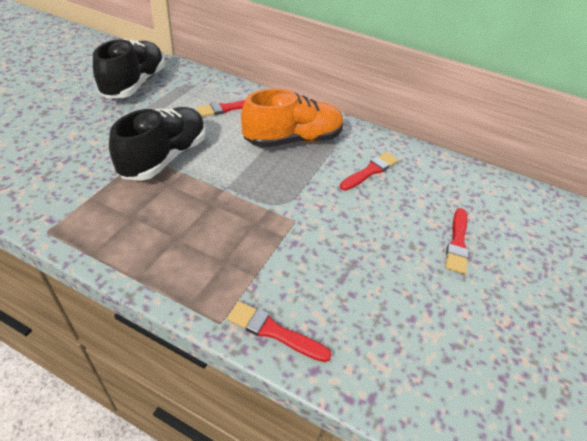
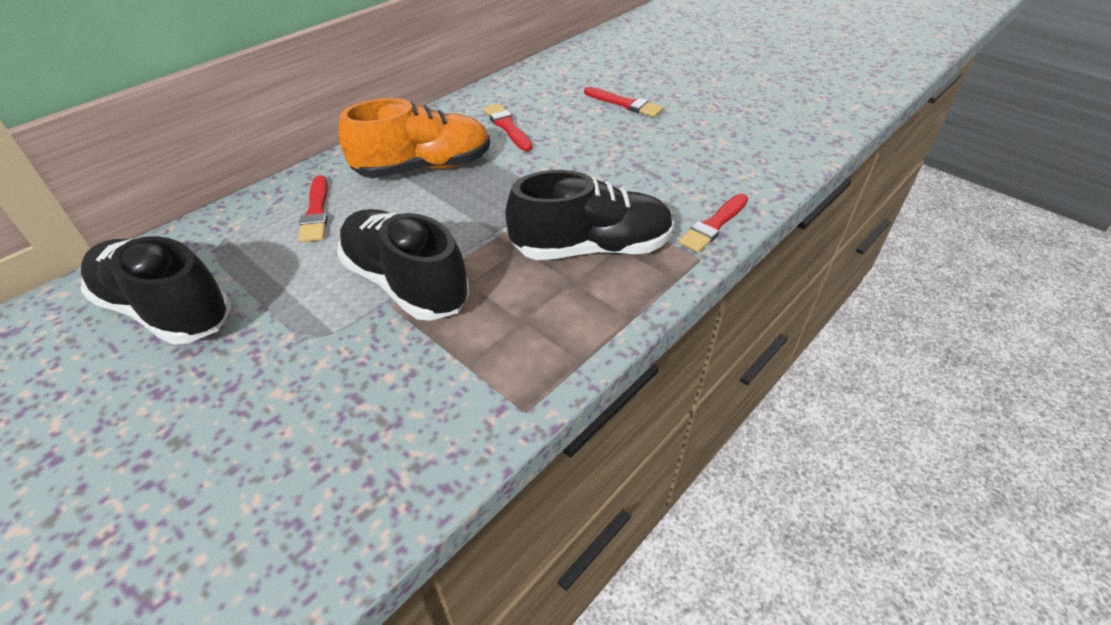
camera: 70 degrees left, 0 degrees up
orange shoe [241,89,344,148] -> orange shoe turned 75 degrees clockwise [338,98,490,178]
none -> black shoe [505,170,674,260]

